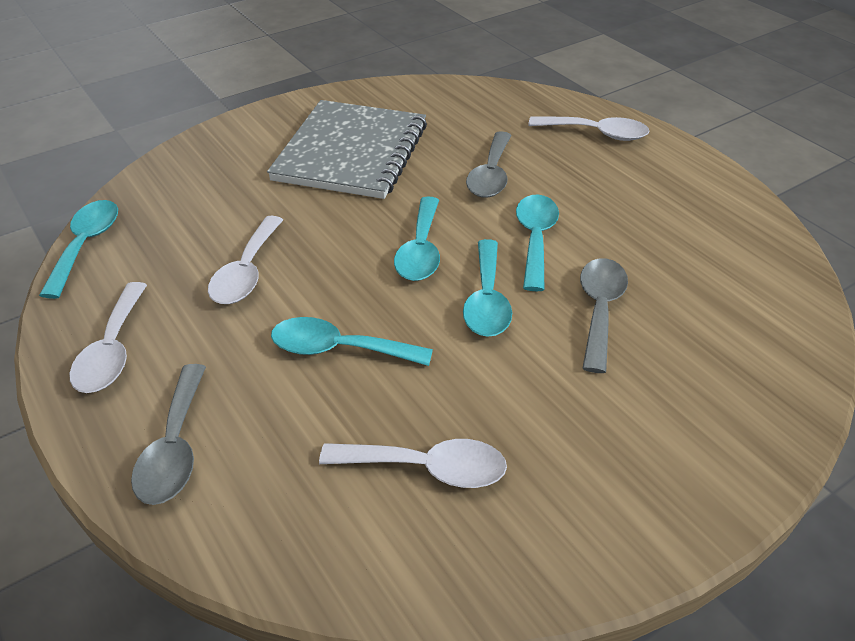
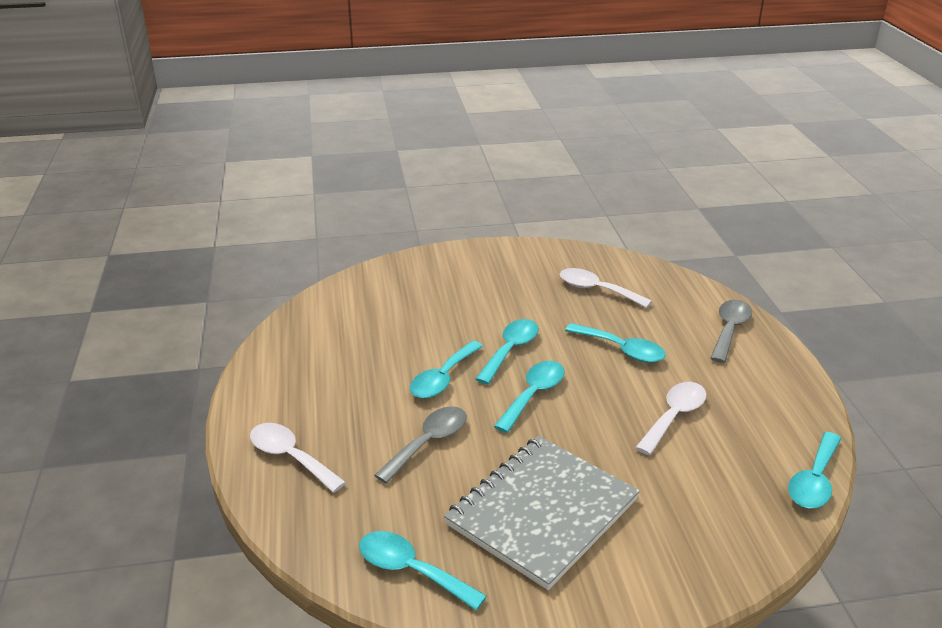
camera: 155 degrees left, 10 degrees down
white spoon [69,282,147,393] -> none
grey spoon [580,258,628,373] -> none
none -> turquoise spoon [359,531,487,610]

